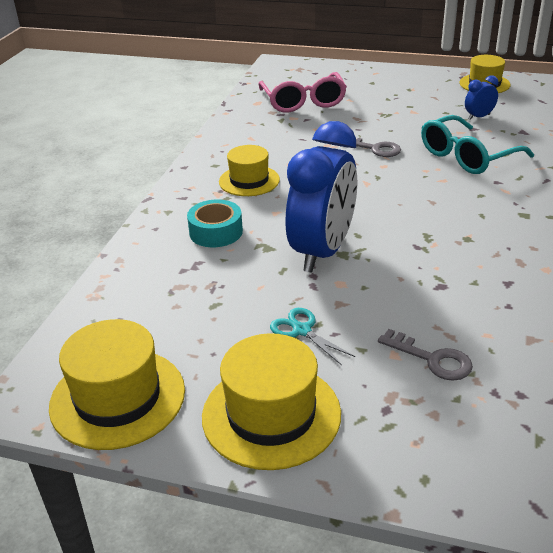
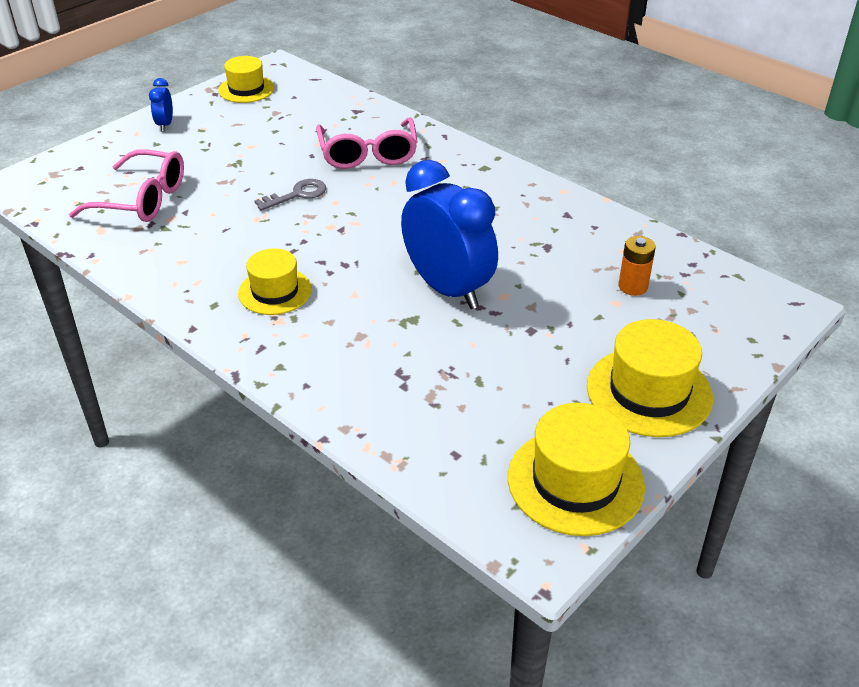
camera: 65 degrees left, 5 degrees up
turquoise tape [187,200,243,247] -> none
turquoise scissors [270,308,355,365] -> none
grey key [378,329,473,381] -> orange battery [619,236,656,296]
turquoise glasses [421,115,534,174] -> pink glasses [316,118,417,169]
blue clock [465,75,499,120] -> blue clock moved to [149,78,173,131]

